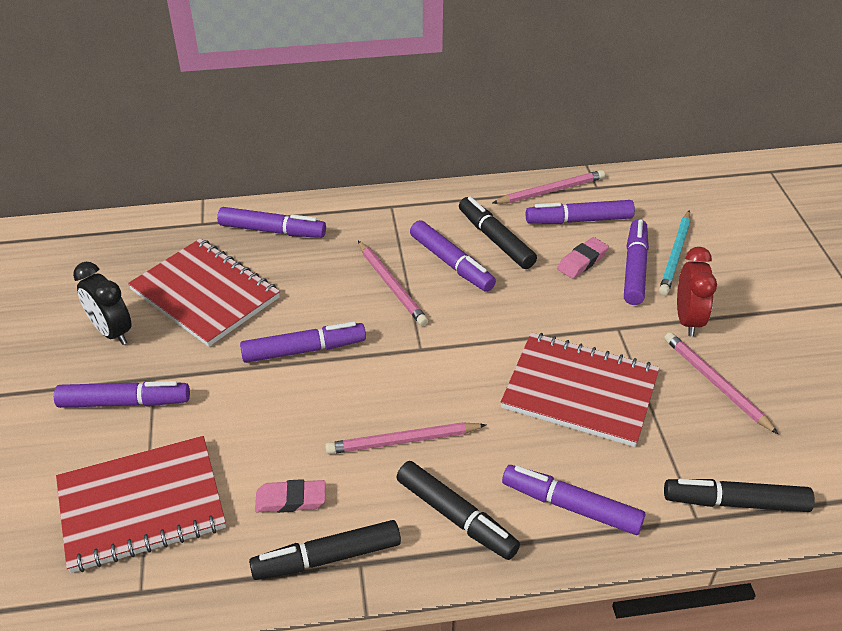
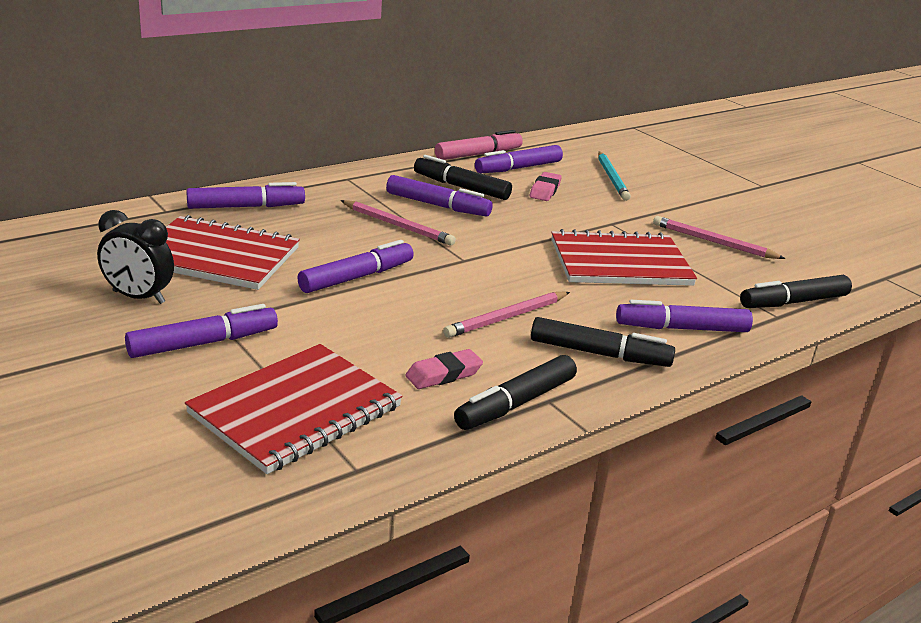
camera: 30 degrees left, 15 degrees down
pink pencil [493,170,605,204] -> pink marker [435,130,523,160]
purple marker [624,219,649,305] -> none
red clock [677,247,717,337] -> none

